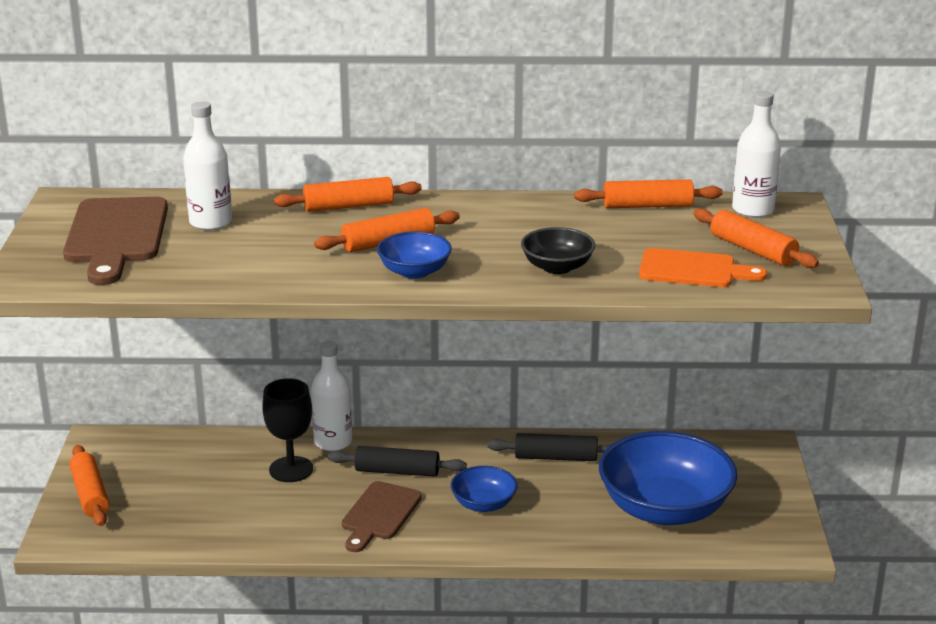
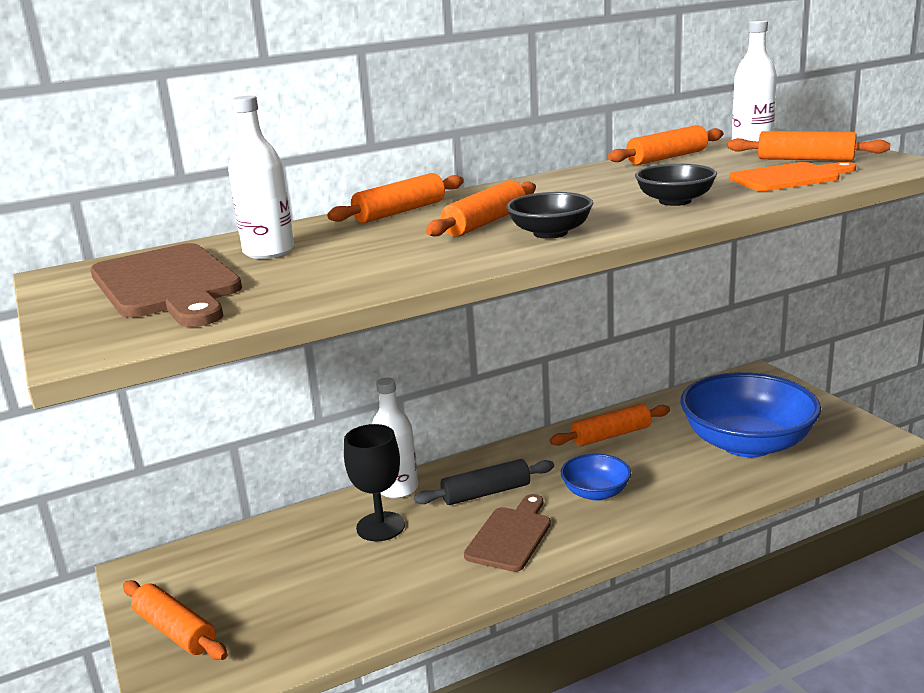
camera: 25 degrees left, 5 degrees down
brown cutting board [342,481,422,552] -> brown cutting board turned 150 degrees counterclockwise [464,494,551,572]
blue bowl [377,231,452,279] -> black bowl [506,192,593,239]
black rolling pin [487,433,612,461] -> orange rolling pin [550,404,670,446]

